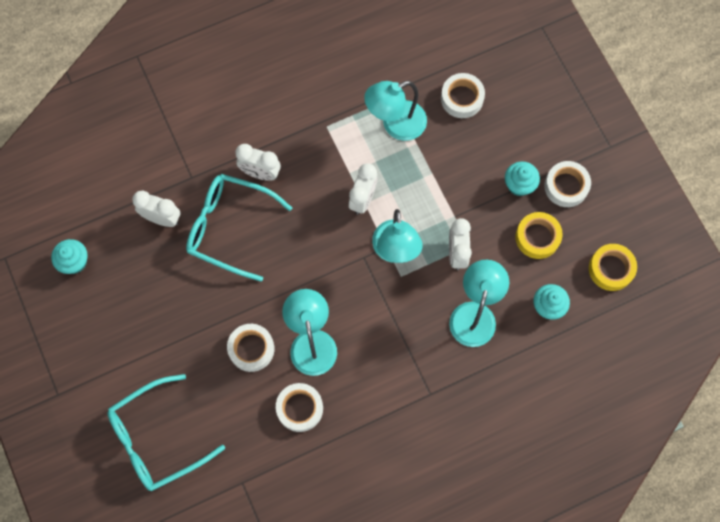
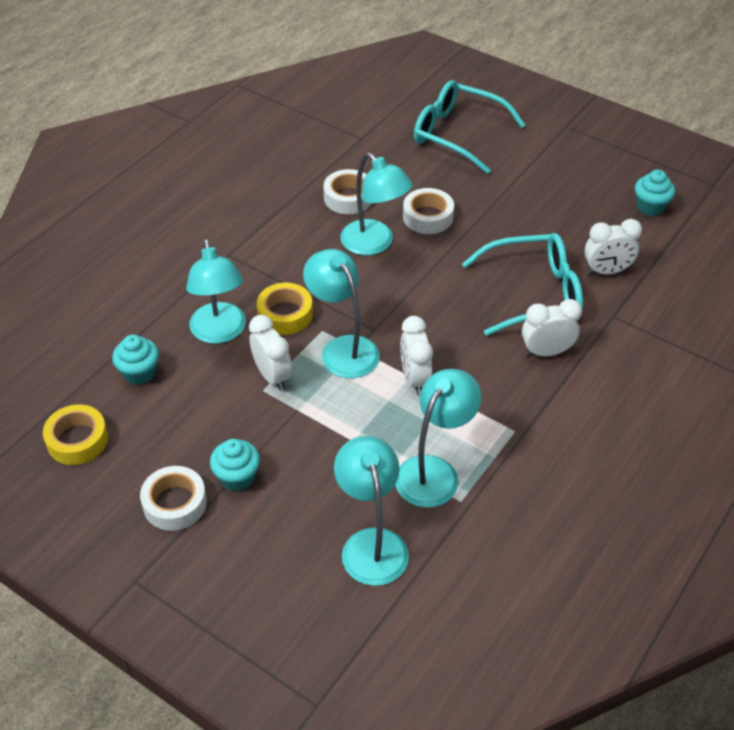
camera: 150 degrees right, 25 degrees down
turquoise glasses [107,374,225,491] -> turquoise glasses turned 90 degrees counterclockwise [414,80,525,174]
white tape [441,73,485,118] -> turquoise lamp [334,436,409,586]
yellow tape [515,212,563,259] -> yellow tape moved to [257,283,313,335]

